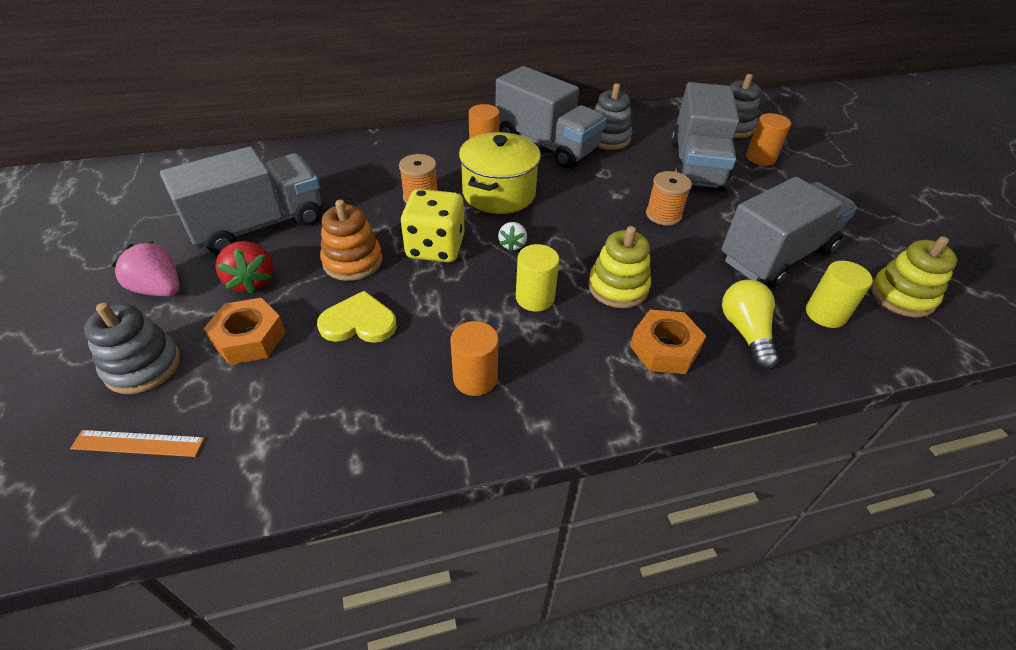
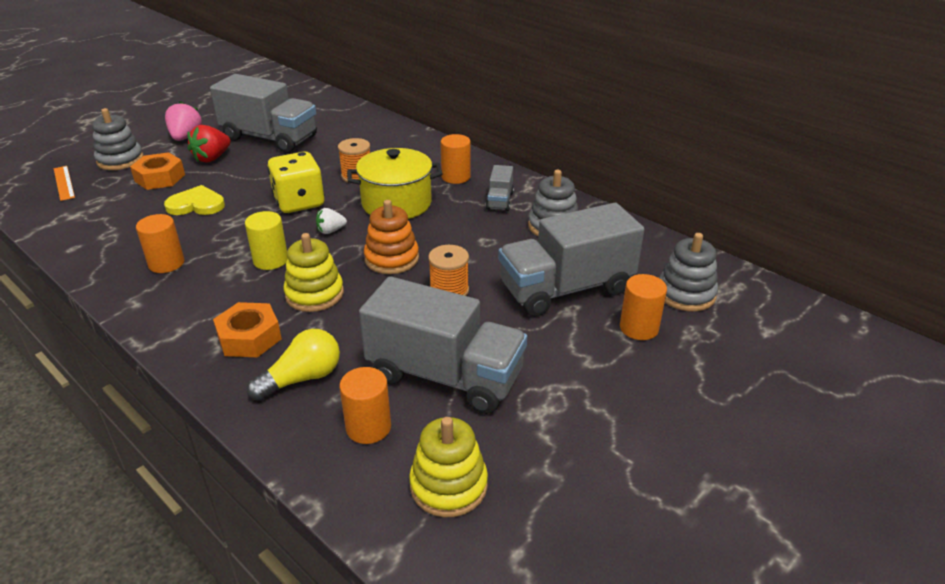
camera: 60 degrees right, 10 degrees down
yellow heart [317,291,397,343] -> yellow heart turned 60 degrees counterclockwise [164,185,225,215]
orange stacking toy [320,200,383,281] -> orange stacking toy moved to [364,200,419,274]
grey truck [495,66,607,168] -> grey truck [486,165,514,211], size x0.45
yellow cylinder [806,261,873,328] -> orange cylinder [339,367,391,444]

